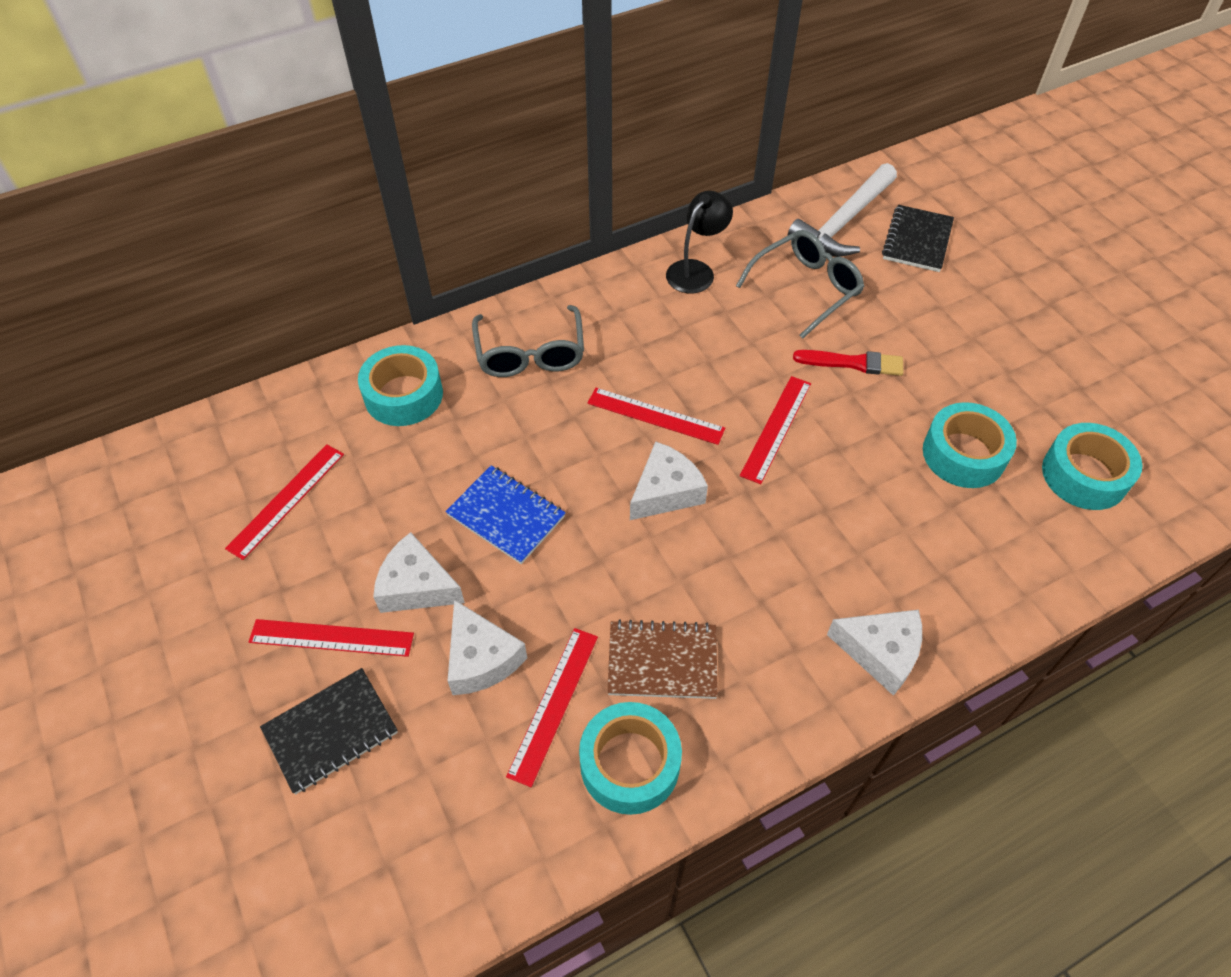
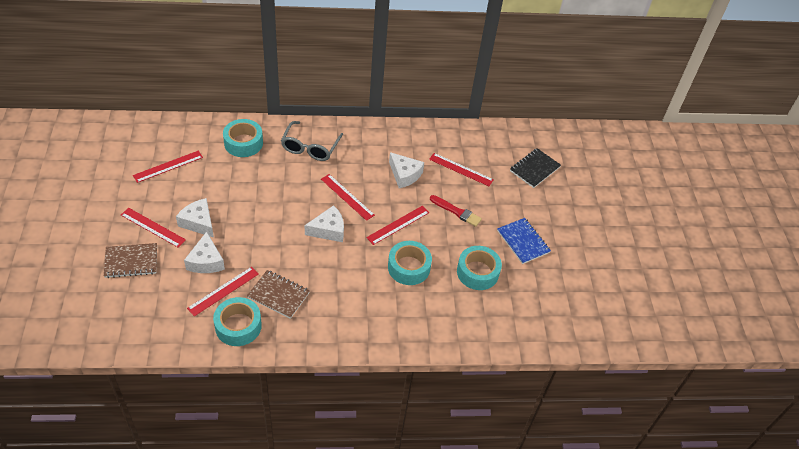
camera: 20 degrees right, 5 degrees down
black notebook [260,668,398,794] -> brown notebook [104,243,157,278]
blue notebook [445,465,565,564] -> blue notebook moved to [497,218,551,264]
black lamp [666,191,733,293] -> none
grey glasses [736,230,865,339] -> red ruler [429,153,494,186]
white hammer [787,163,897,257] -> none
white cheese [827,610,922,696] -> white cheese moved to [389,152,424,188]
turquoise tape [1042,423,1142,510] -> turquoise tape moved to [388,241,432,285]

